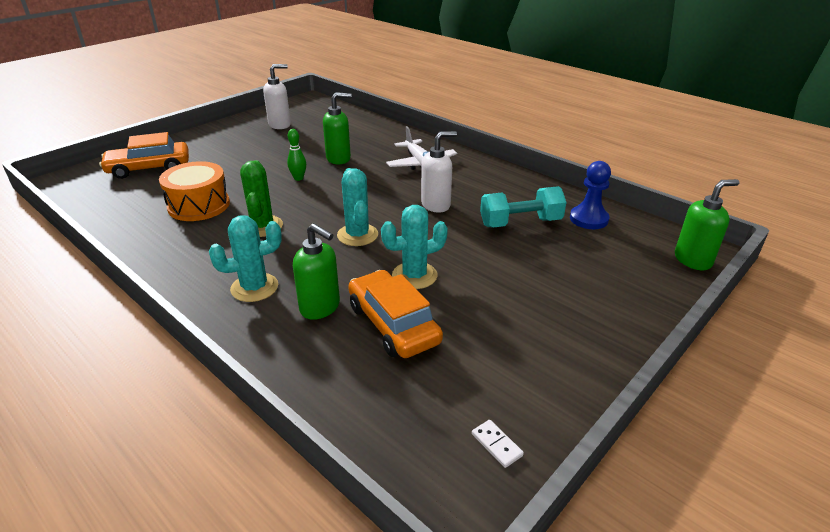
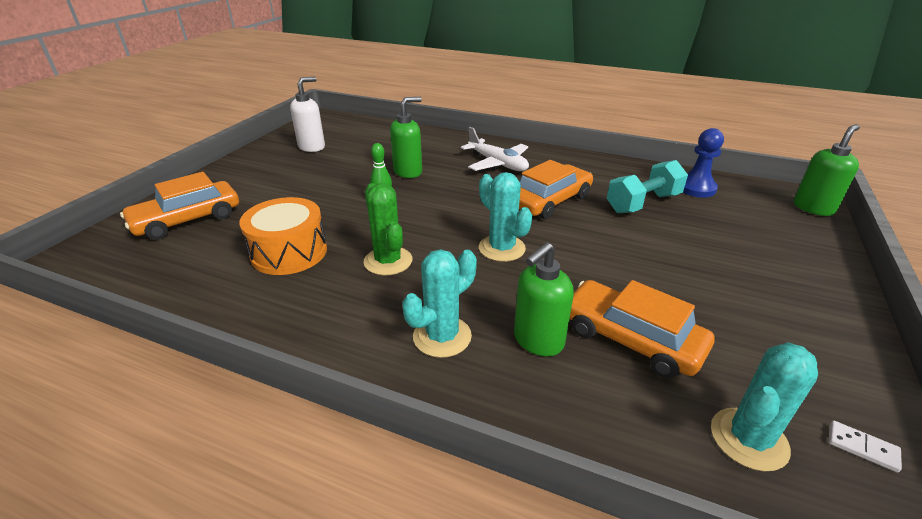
camera: 20 degrees left, 0 degrees up
green soap dispenser [293,223,340,320] -> green soap dispenser turned 120 degrees clockwise [514,242,574,356]
turquoise cactus [381,205,448,289] -> turquoise cactus moved to [711,342,818,471]
white soap dispenser [421,131,457,212] -> orange car [519,160,593,219]

